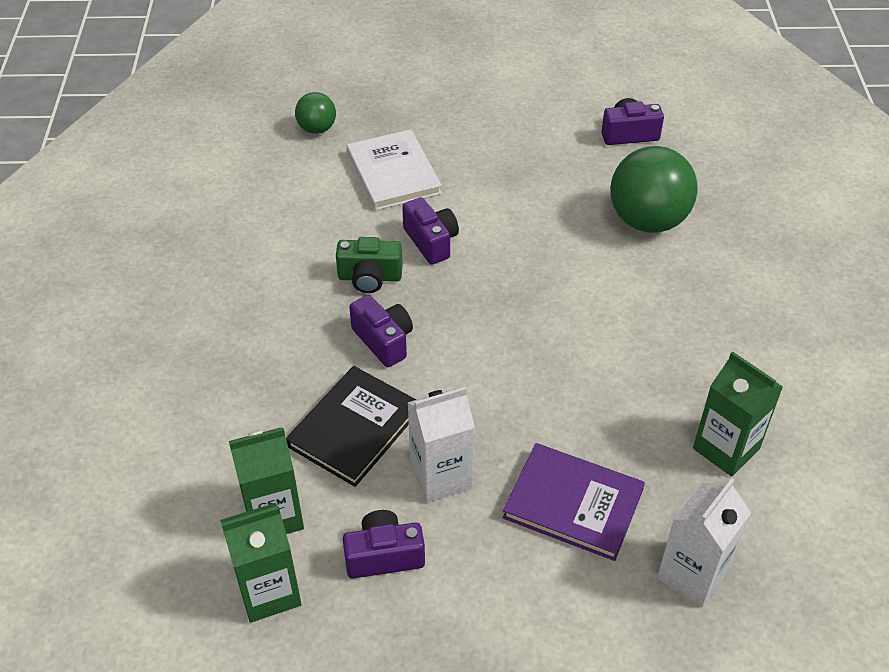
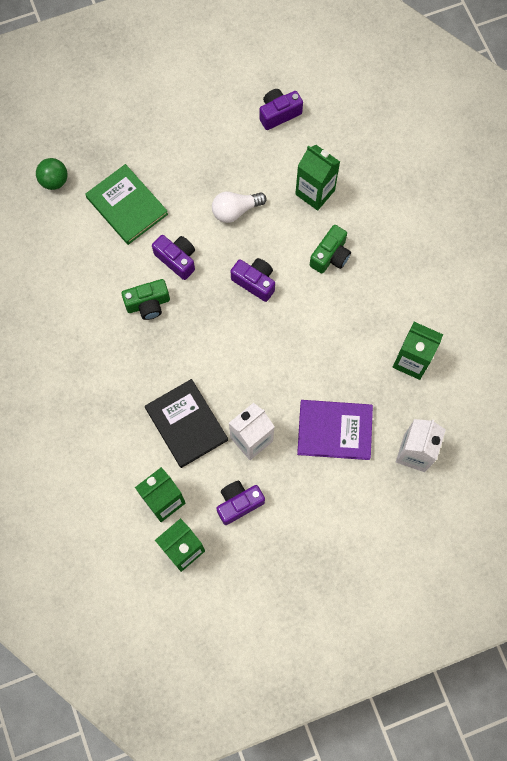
camera: 20 degrees left, 25 degrees up
black book [286,366,416,487] -> black book turned 45 degrees counterclockwise [145,379,228,468]
white book [347,129,442,211] -> green book [85,164,168,245]
purple camera [349,295,413,367] -> purple camera moved to [231,258,275,302]
green ball [610,146,698,233] -> green carton [295,145,340,211]
none -> white light bulb [212,192,267,223]
none -> green camera [310,225,351,274]

